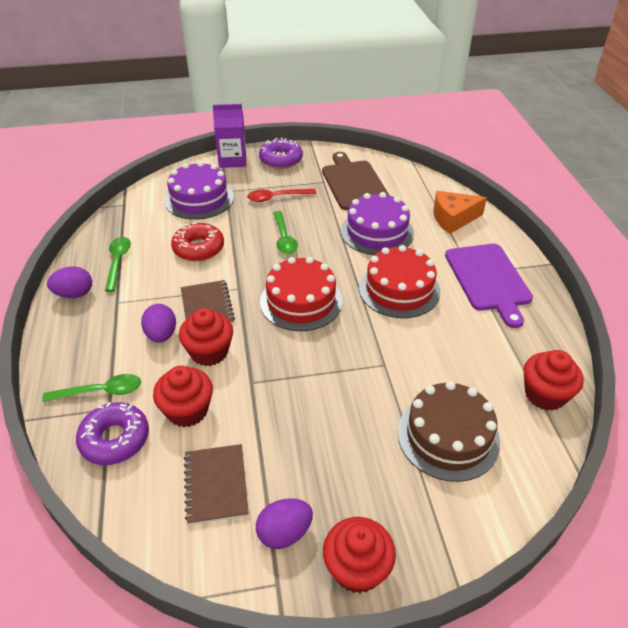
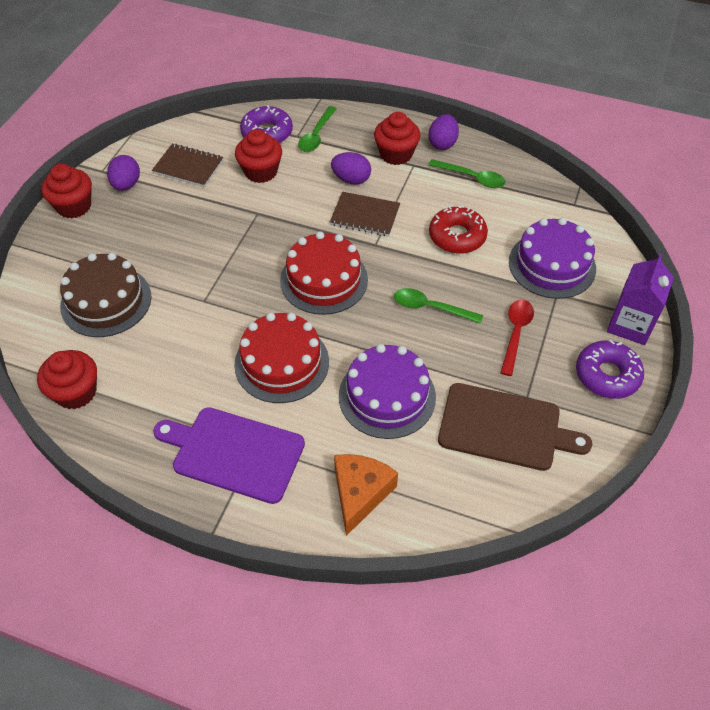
camera: 120 degrees right, 10 degrees up
red cupcake [179,308,233,366] -> red cupcake moved to [374,112,420,165]

